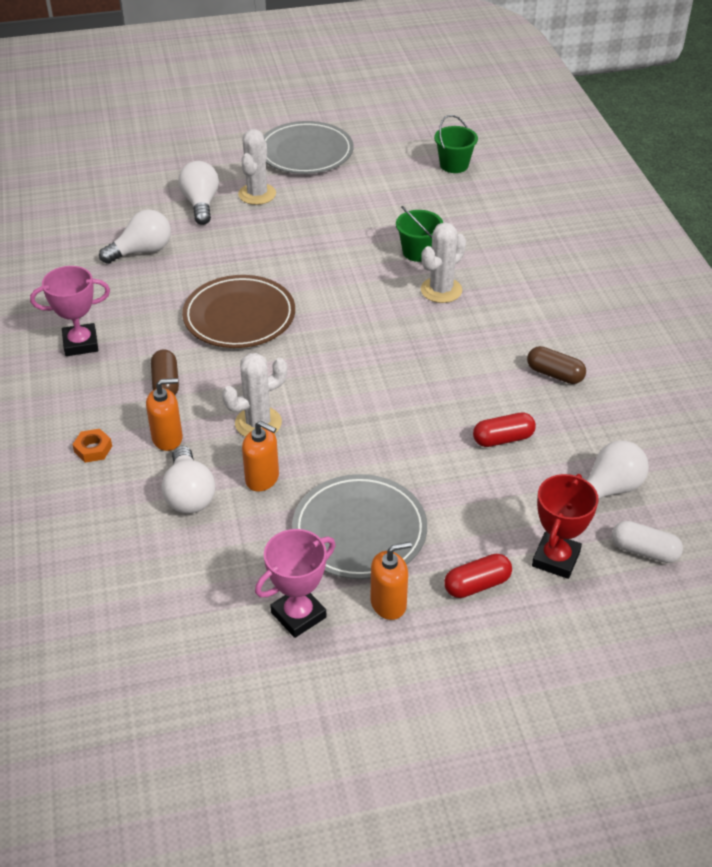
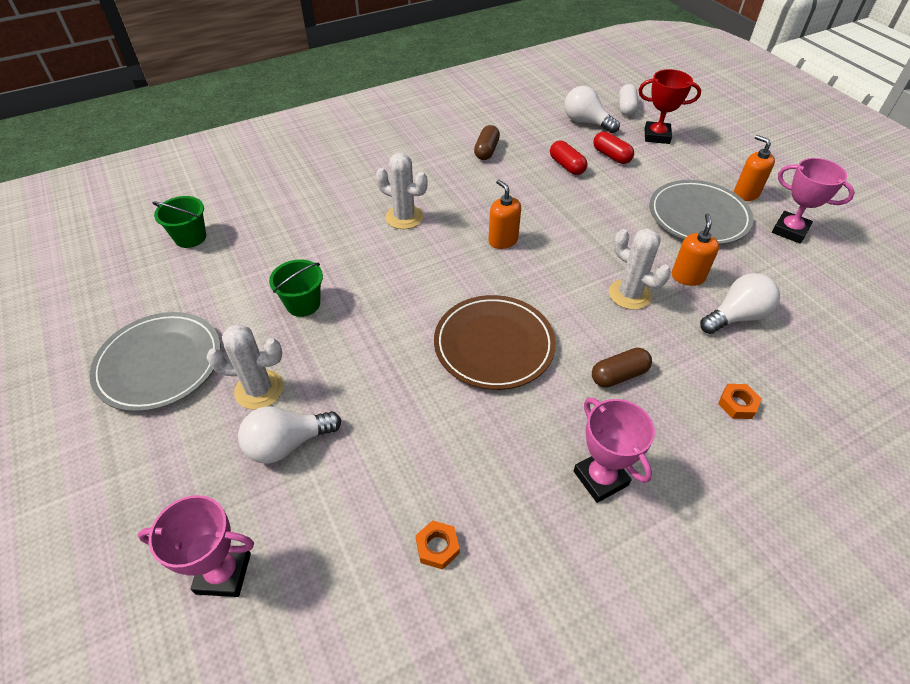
camera: 105 degrees left, 5 degrees up
white light bulb [99,209,171,264] -> none
orange soap dispenser [146,378,183,451] -> orange soap dispenser moved to [488,179,521,249]
green bucket [396,206,443,262] -> green bucket moved to [269,259,323,317]
red capsule [444,554,512,598] -> red capsule moved to [593,131,634,164]
none -> pink trophy [138,495,254,597]
none -> orange nut [415,520,460,570]

